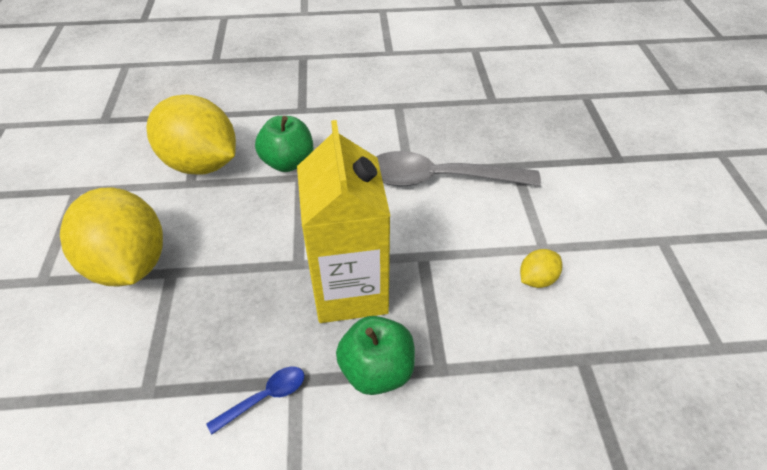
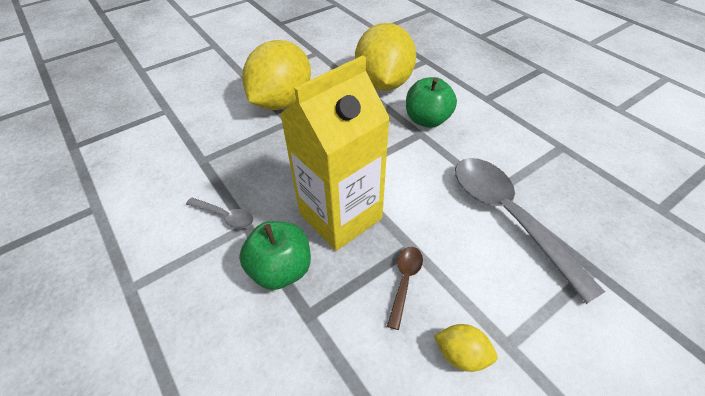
camera: 60 degrees right, 0 degrees up
blue spoon [206,367,304,435] -> grey spoon [186,198,253,229]
none -> brown spoon [387,247,423,330]

